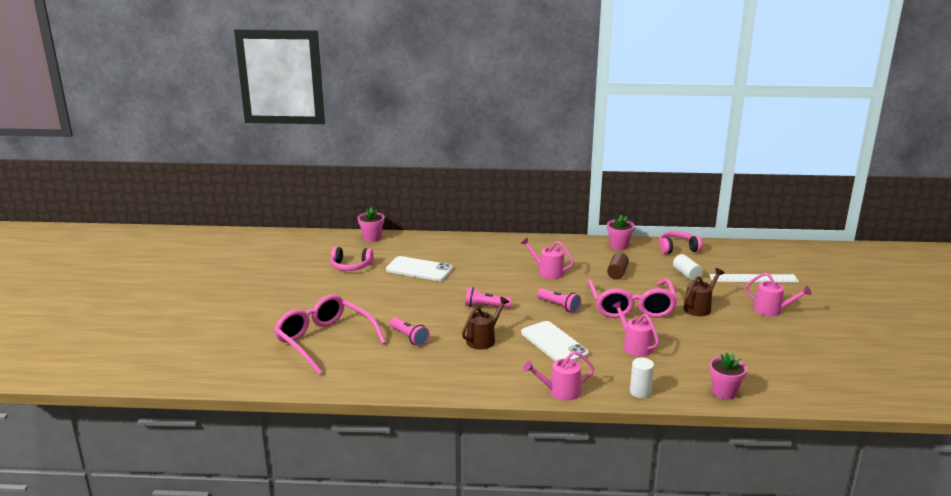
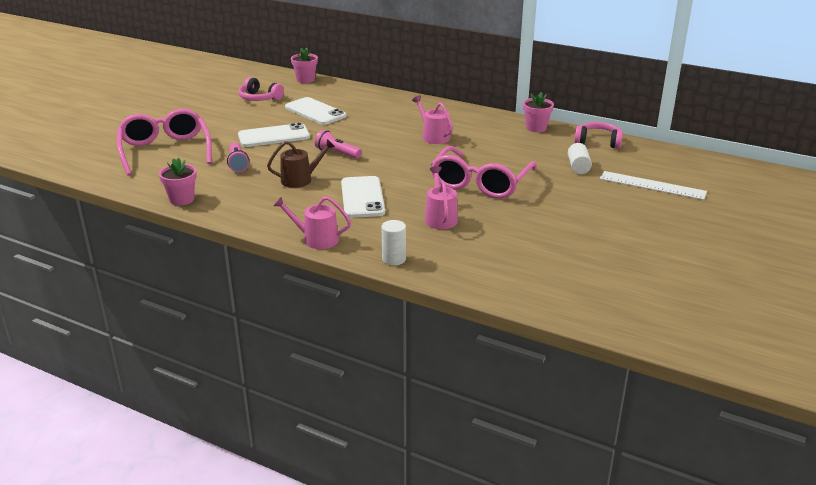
camera: 25 degrees right, 5 degrees up
pink flashlight [537,288,581,313] -> none
brown cylinder [607,253,629,279] -> none
brown watering can [683,268,724,316] -> none
pink flower pot [709,352,747,399] -> pink flower pot moved to [159,158,197,206]
pink watering can [745,273,811,316] -> none
none -> white phone [238,123,310,147]

